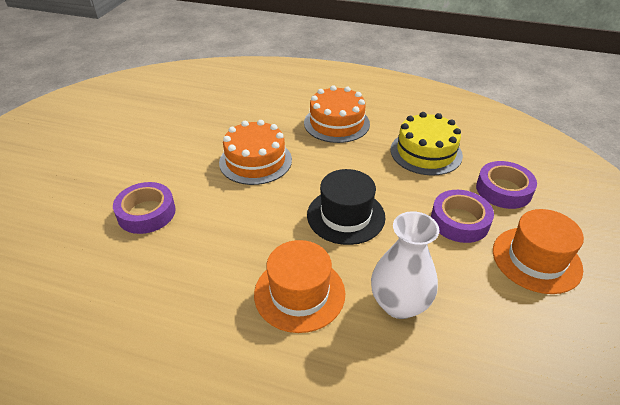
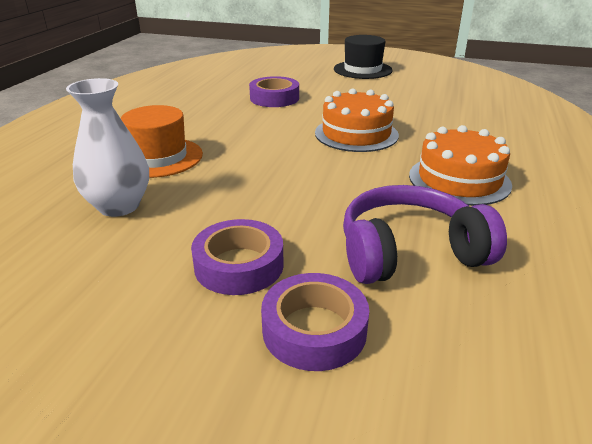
camera: 90 degrees right, 10 degrees down
black hat [307,169,385,245] -> black hat moved to [334,35,393,79]
yellow cake [390,112,463,175] -> purple headphones [343,185,507,284]
orange hat [493,209,584,294] -> none

